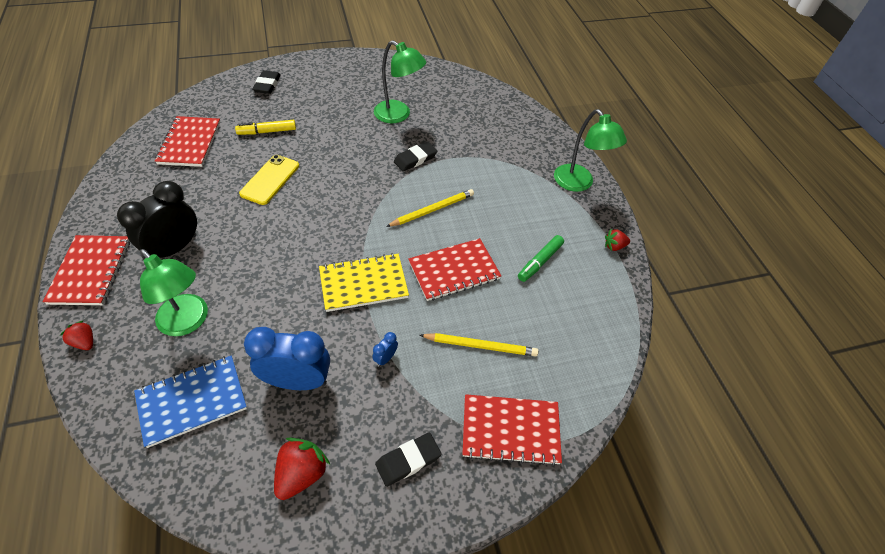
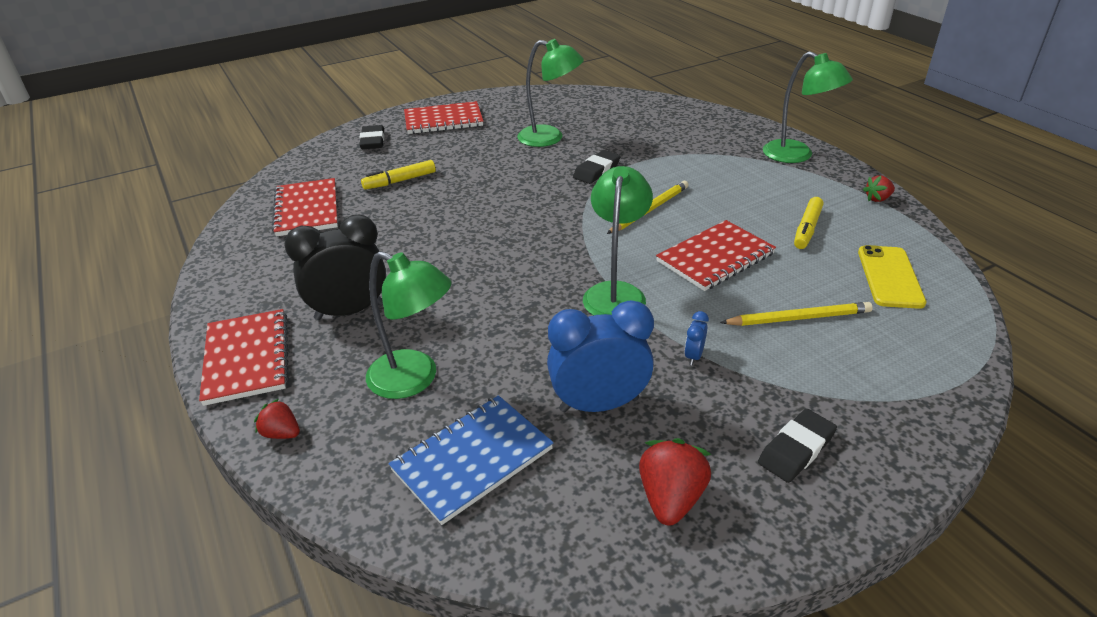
camera: 10 degrees left, 15 degrees down
black clock [117,181,197,258] -> black clock turned 45 degrees clockwise [284,215,386,320]
yellow phone [239,155,299,205] -> yellow phone moved to [858,245,926,309]
yellow notebook [319,253,409,312] -> green lamp [583,166,653,316]
red notebook [462,394,562,466] -> red notebook moved to [404,101,483,134]
green marker [518,235,564,282] -> yellow marker [794,197,823,249]

